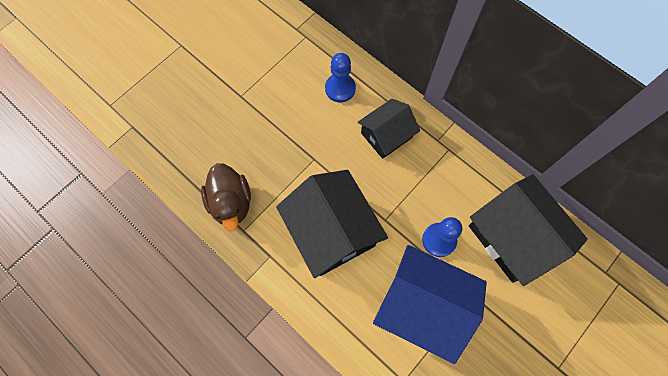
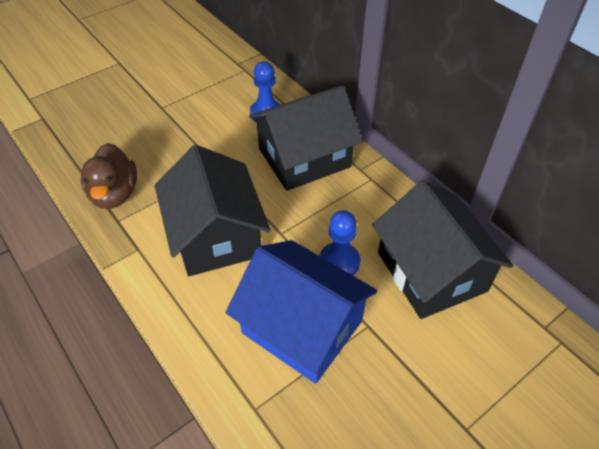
camera: 10 degrees right, 20 degrees down
black house [358,99,420,159] -> black house [249,85,363,191], size x1.67

